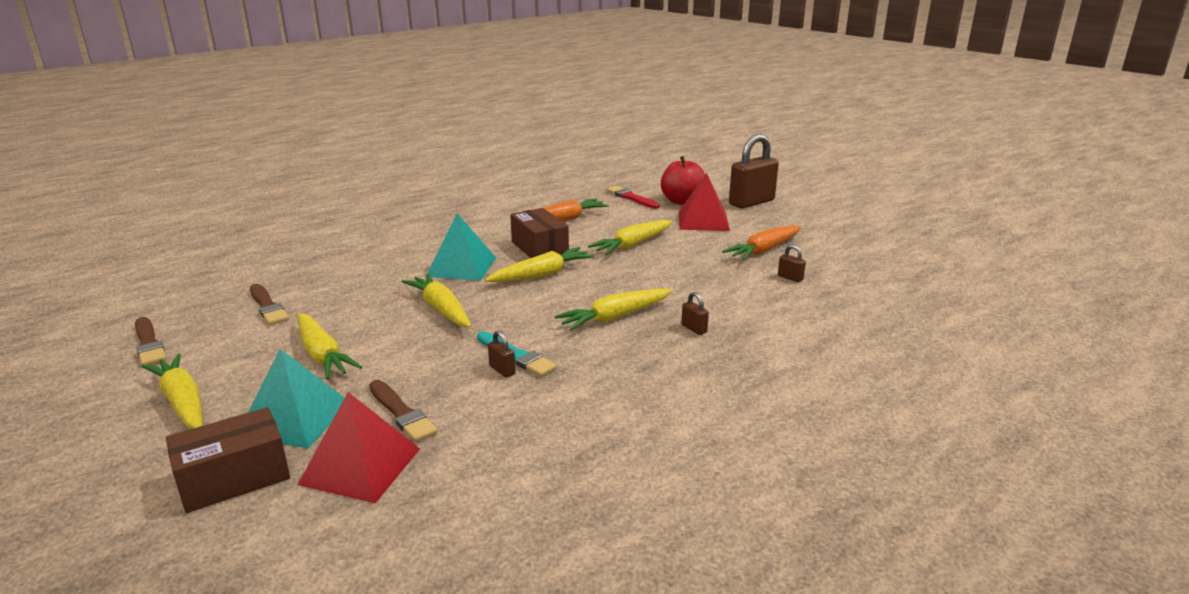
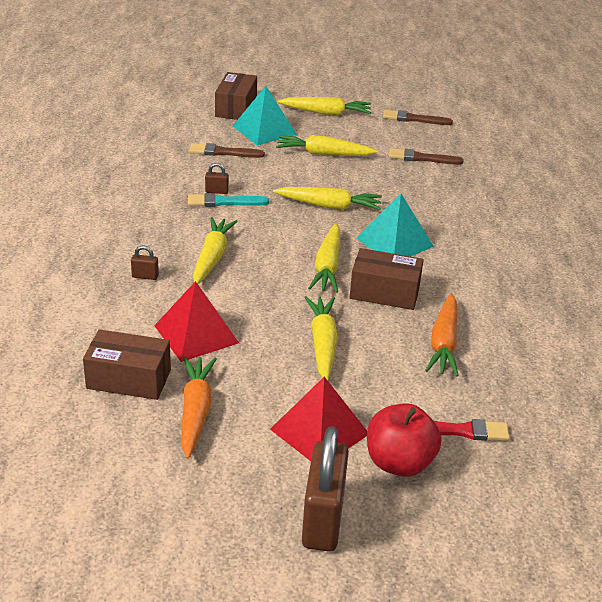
camera: 130 degrees right, 10 degrees up
red pyramid [298,392,420,503] -> red pyramid moved to [154,281,239,362]
brown padlock [778,245,806,282] -> brown box [83,329,171,400]

